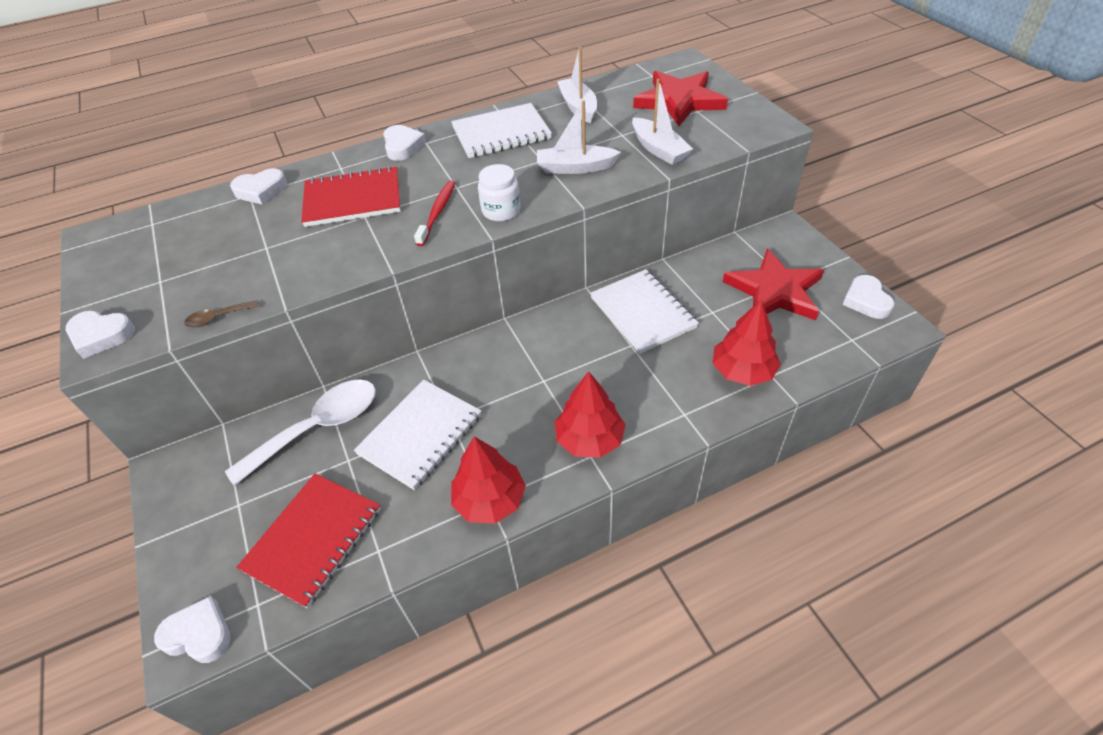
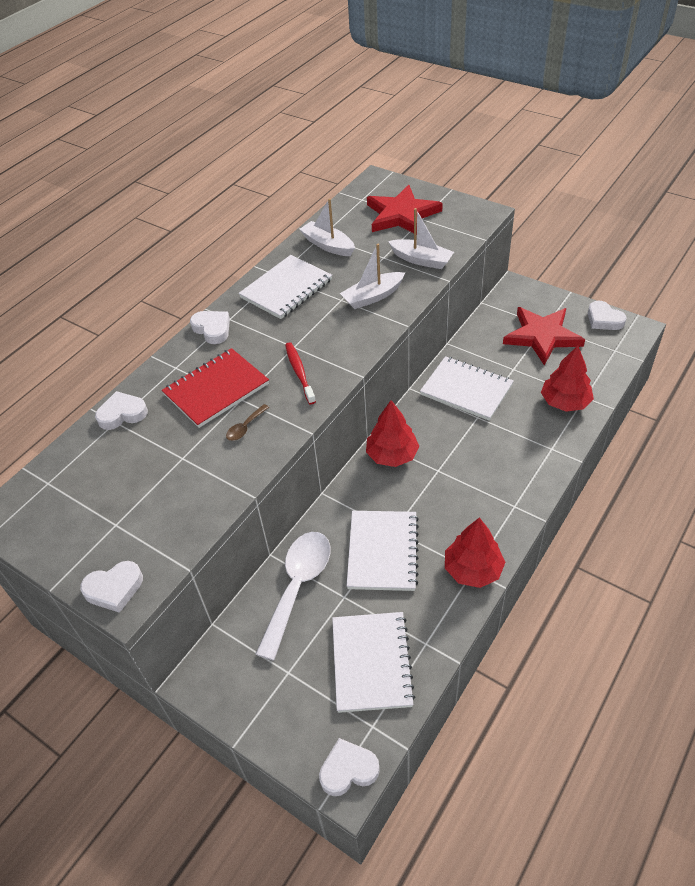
camera: 30 degrees left, 0 degrees up
brown spoon [184,300,259,327] -> brown spoon moved to [226,404,270,441]
white heart [230,168,287,205] -> white heart turned 150 degrees counterclockwise [95,391,148,430]
red notebook [236,474,381,608] -> white notebook [332,612,415,713]
white jar [478,164,520,221] -> none
red tree [555,371,626,458] -> red tree moved to [366,400,420,467]

